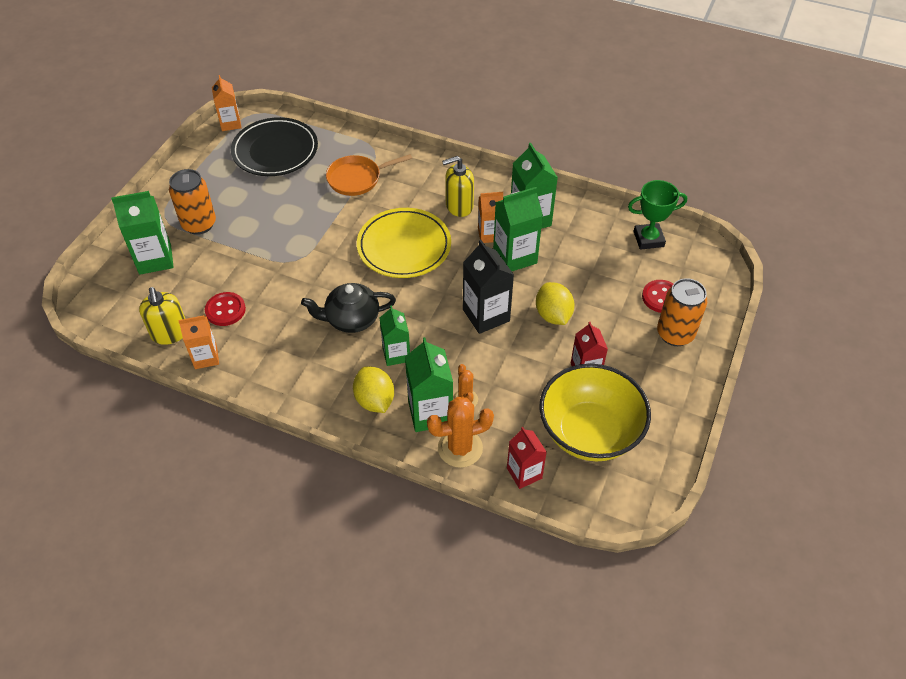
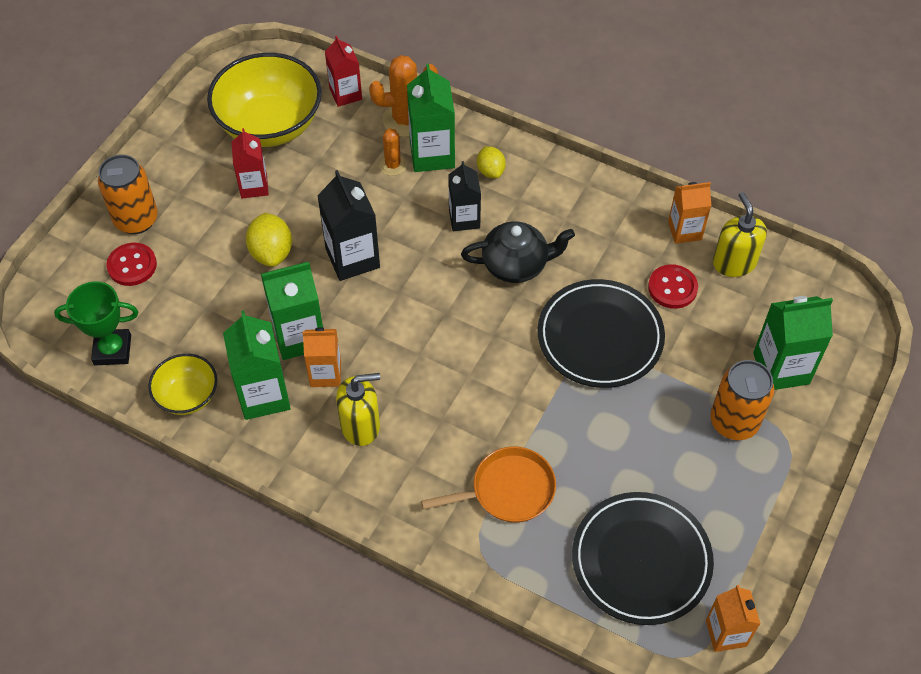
camera: 175 degrees left, 5 degrees up
yellow lemon [353,366,394,413] -> yellow lemon [477,146,506,178], size x0.65
yellow plate [357,208,451,278] -> none
green carton [380,305,410,366] -> black carton [448,161,481,231]
none -> yellow bowl [148,354,217,415]
none -> black plate [537,279,665,388]

